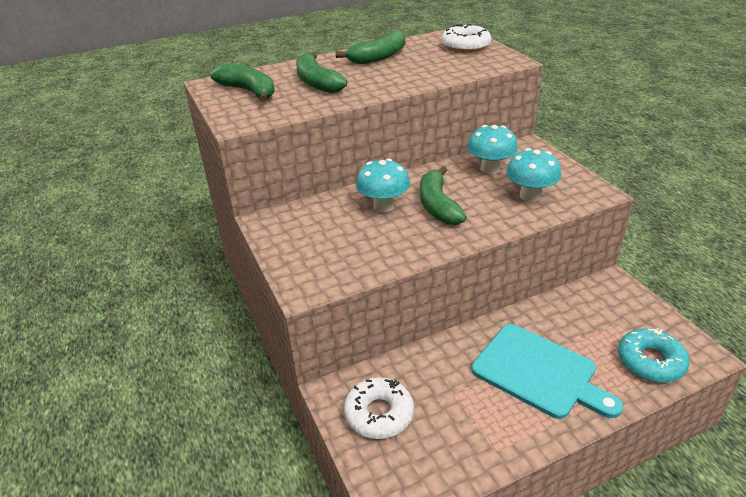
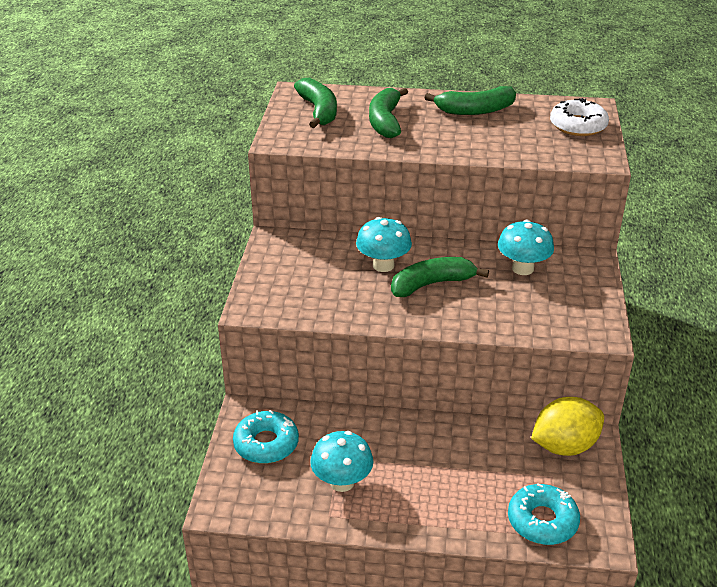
camera: 30 degrees right, 0 degrees up
white donut [344,377,414,439] -> turquoise donut [233,410,299,464]
green banana [420,167,467,225] -> green banana turned 45 degrees clockwise [391,257,489,297]
turquoise cutting board [472,324,623,419] -> none
turquoise mushroom [506,148,561,202] -> turquoise mushroom moved to [310,431,374,492]
none -> yellow lemon [531,397,604,456]

